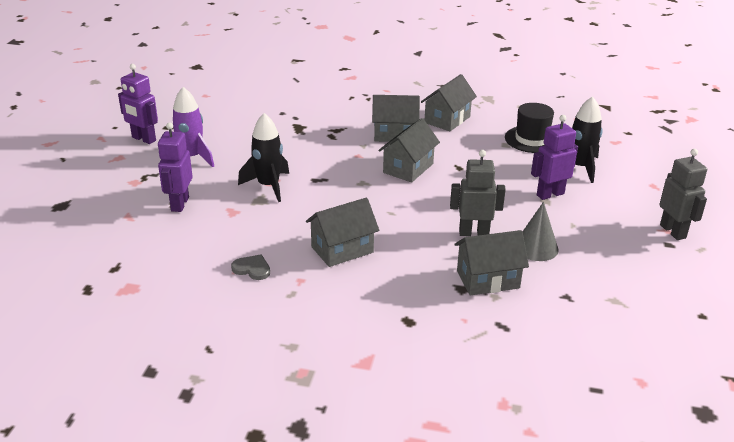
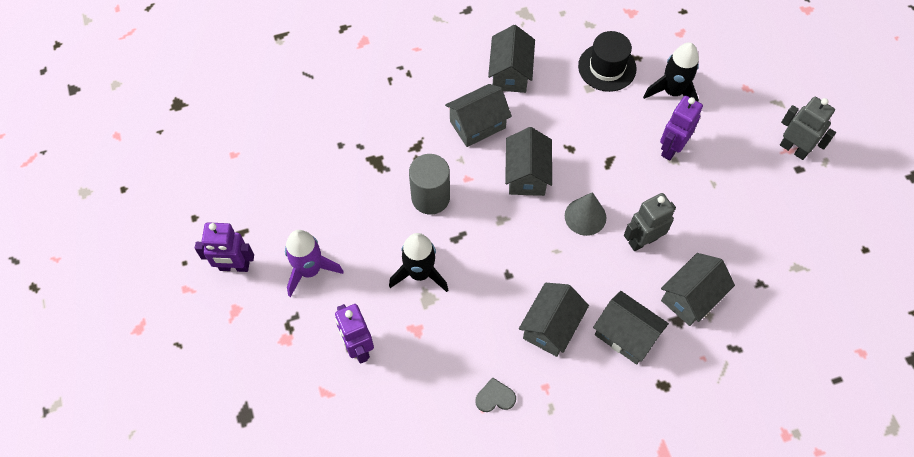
camera: 30 degrees left, 30 degrees up
grey cone [522,202,559,261] -> grey cone moved to [565,192,606,236]
none -> grey cylinder [409,154,450,215]
none -> grey house [593,291,669,365]

